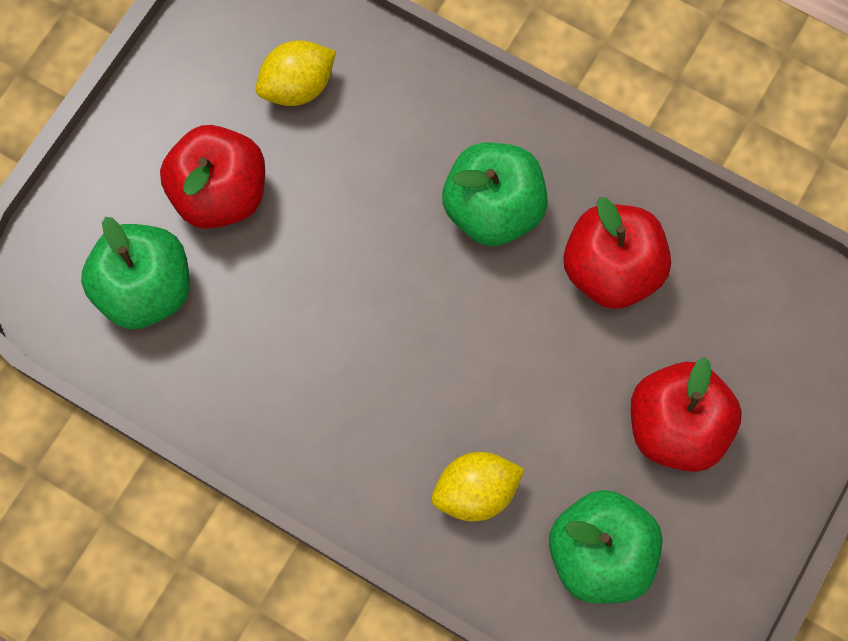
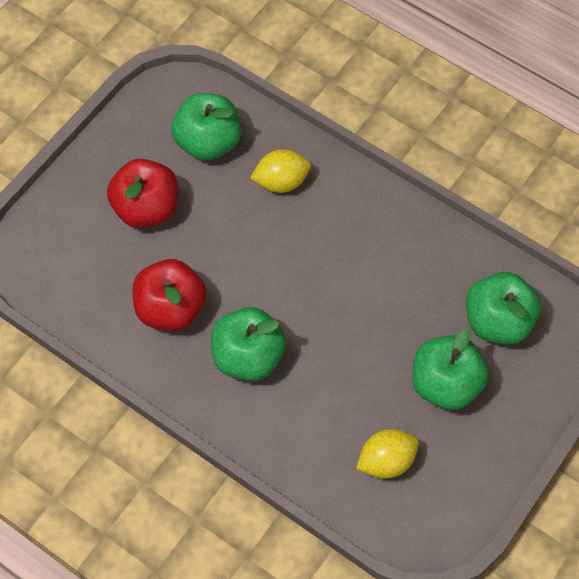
camera: 175 degrees left, 10 degrees down
red apple [160,125,265,229] -> green apple [412,328,489,410]

